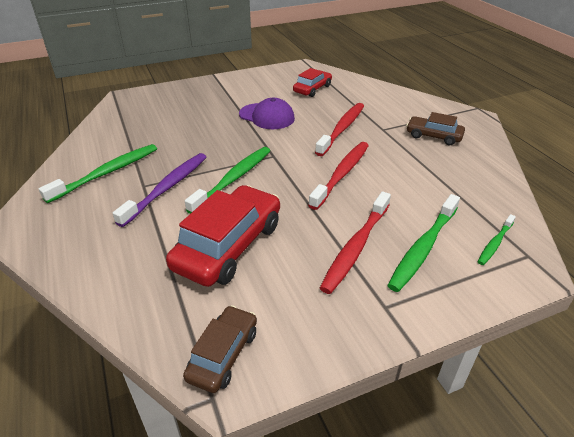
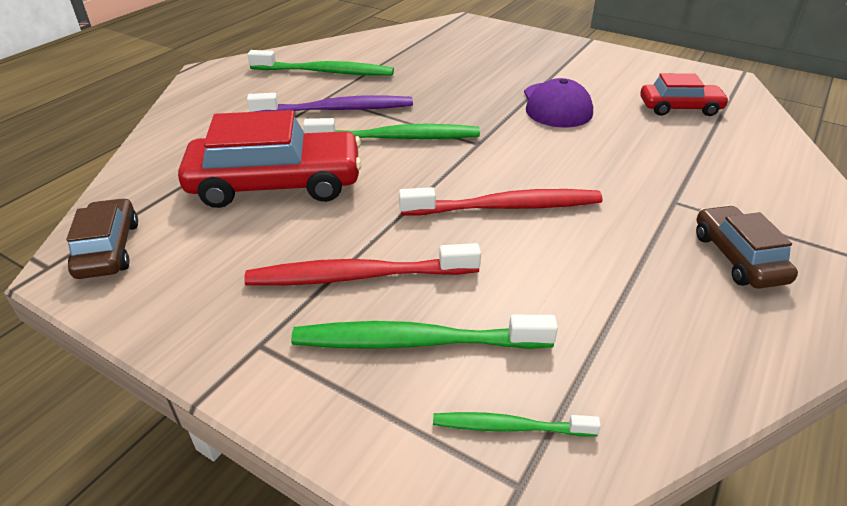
camera: 55 degrees right, 0 degrees up
brown car [183,305,257,393] -> brown car turned 90 degrees counterclockwise [66,198,138,279]
red toothbrush [315,103,364,156] -> none

